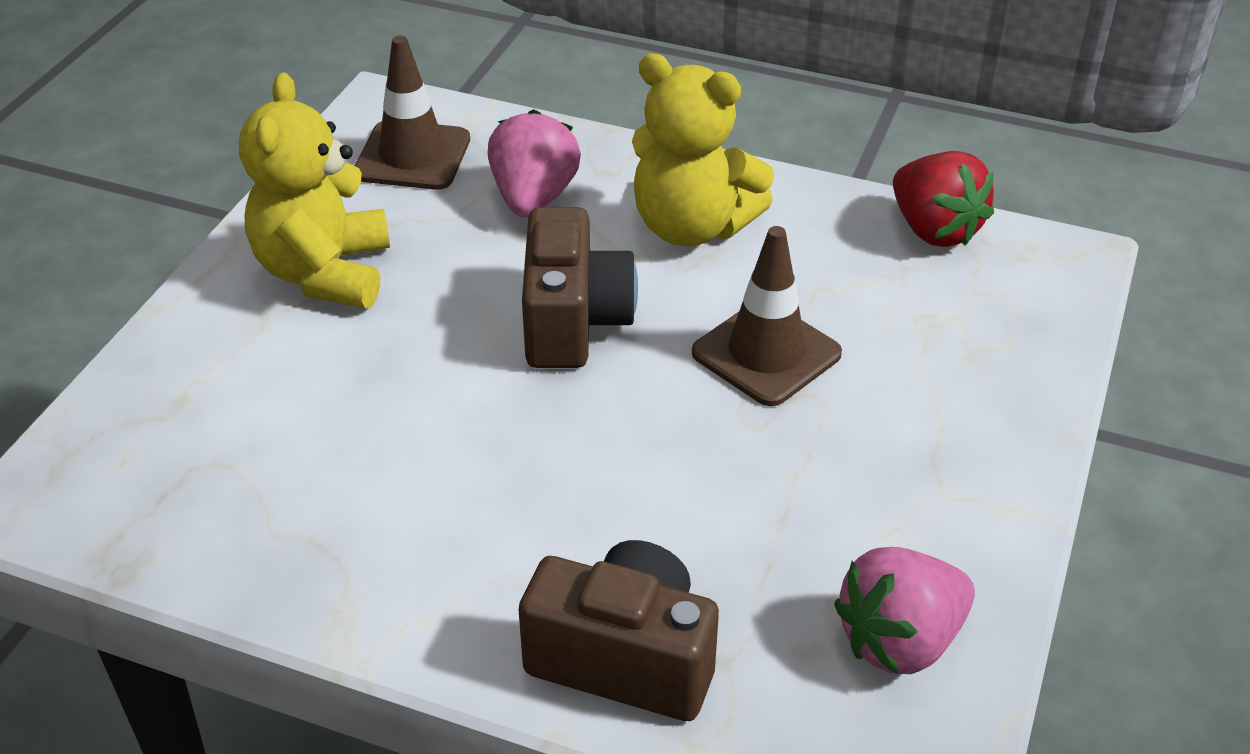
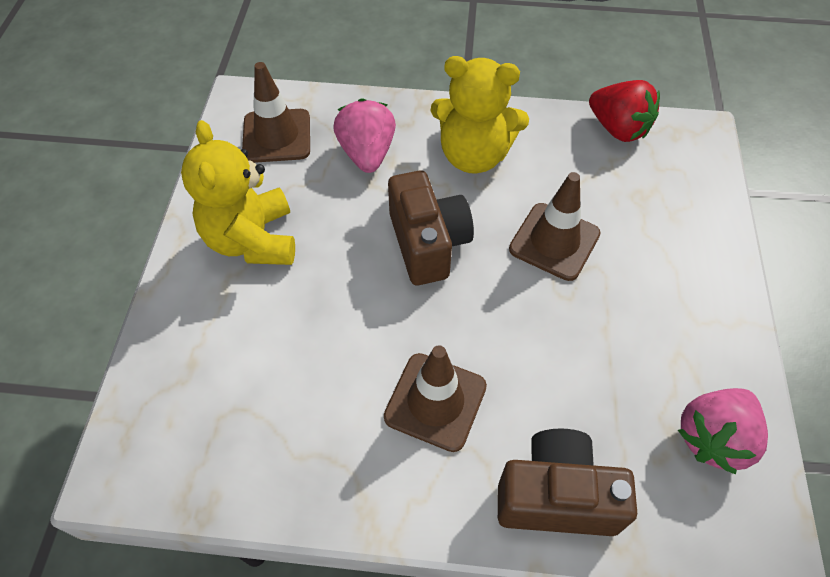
camera: 15 degrees left, 15 degrees up
none -> brown traffic cone [384,345,487,452]

